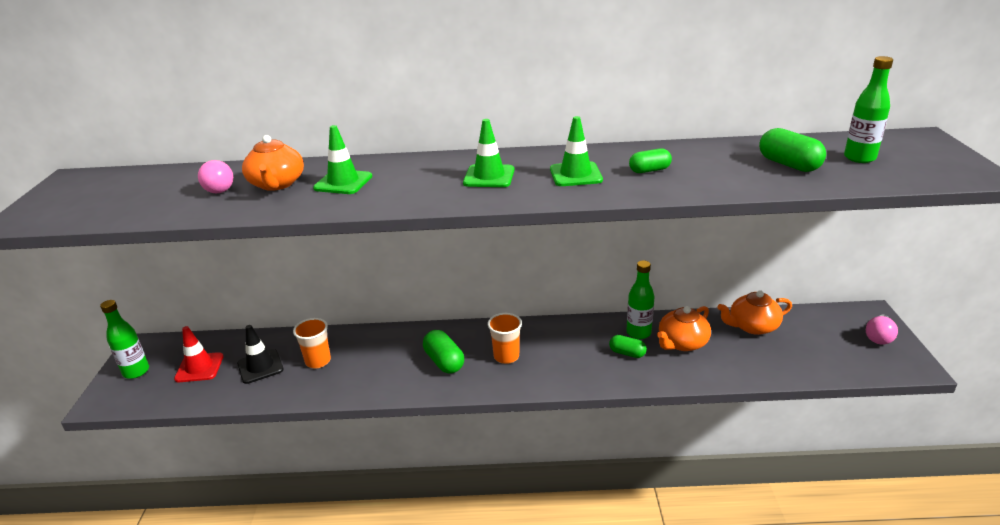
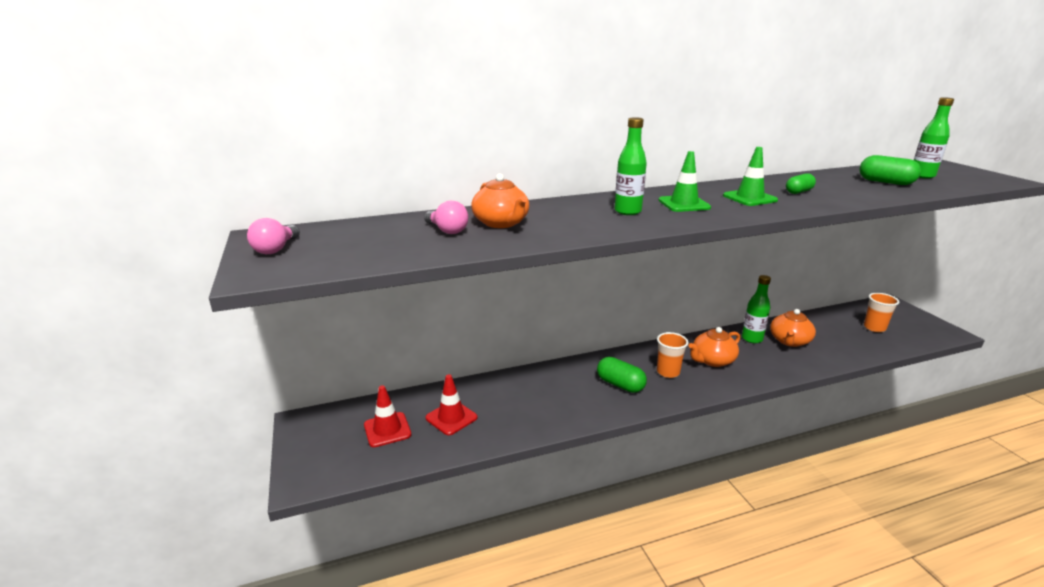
camera: 20 degrees left, 5 degrees down
green bottle [100,300,149,379] -> green bottle moved to [614,117,647,215]
black traffic cone [237,325,284,384] -> red traffic cone [425,374,478,435]
orange cup [293,318,331,368] -> orange cup moved to [864,293,899,332]
green traffic cone [313,125,372,194] -> none
green capsule [609,335,647,358] -> none
orange teapot [717,290,792,335] -> orange teapot moved to [688,327,740,367]
pink light bulb [866,314,898,345] -> pink light bulb moved to [247,218,300,254]

